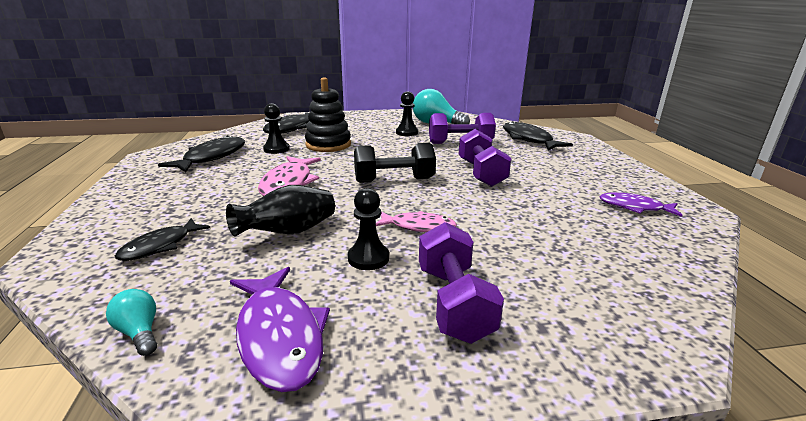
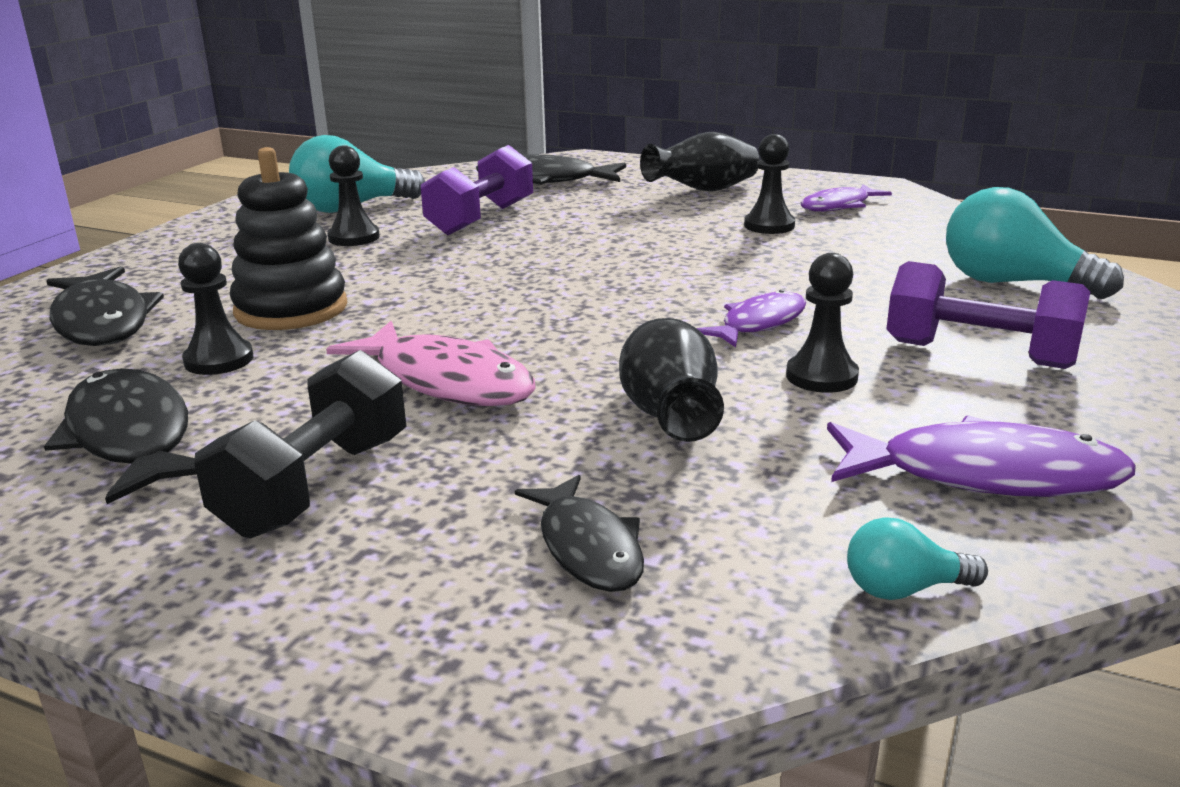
camera: 55 degrees left, 0 degrees up
black dumbbell [354,143,436,183] -> black dumbbell moved to [194,350,407,538]
pink fish [375,211,457,232] -> purple fish [696,290,806,347]
purple dumbbell [459,129,511,187] -> none
none -> black vase [640,132,759,191]
none -> black pawn [744,134,795,234]
none -> turquoise light bulb [946,187,1124,299]

